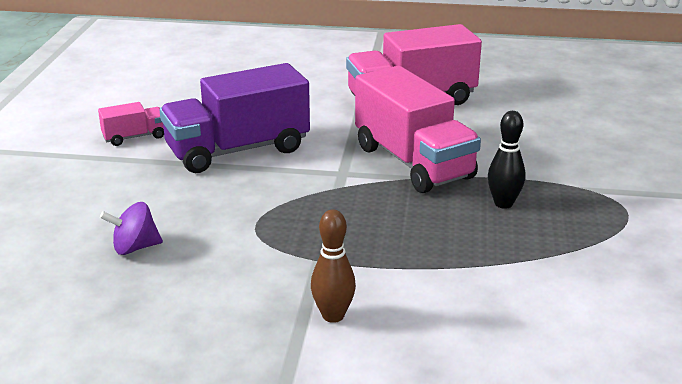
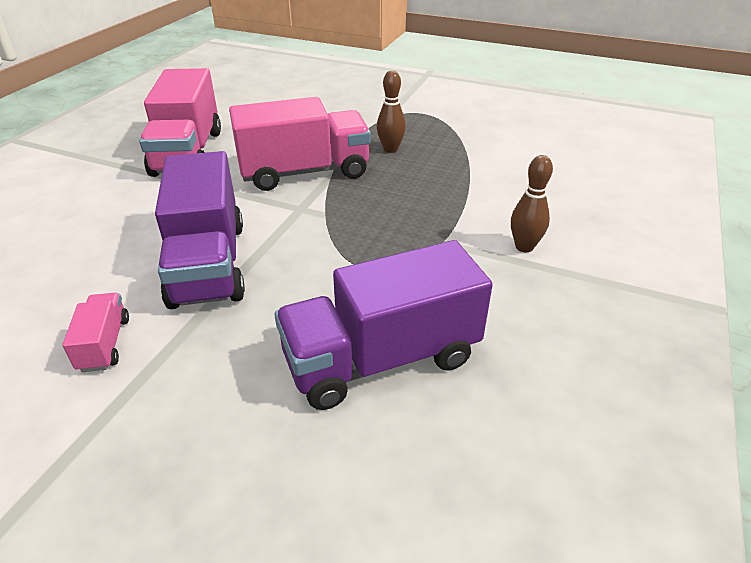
camera: 75 degrees left, 10 degrees up
purple spinning top [100,202,163,255] -> purple truck [275,240,493,410]
black bowling pin [488,111,526,209] -> brown bowling pin [377,70,406,153]

